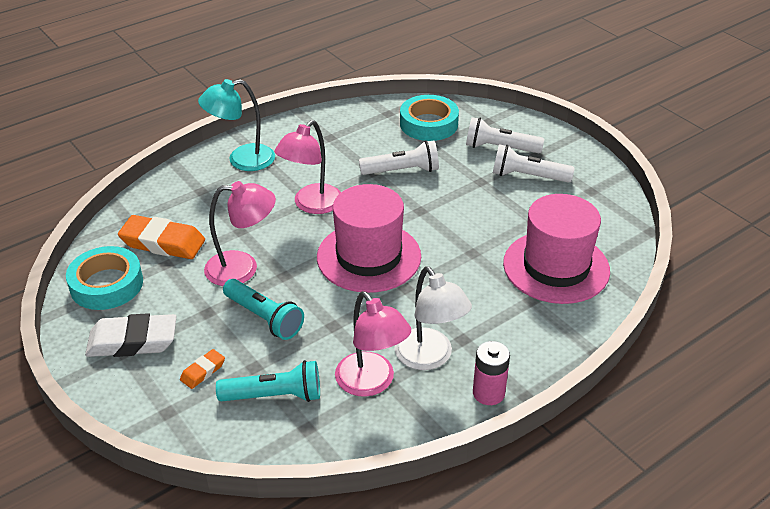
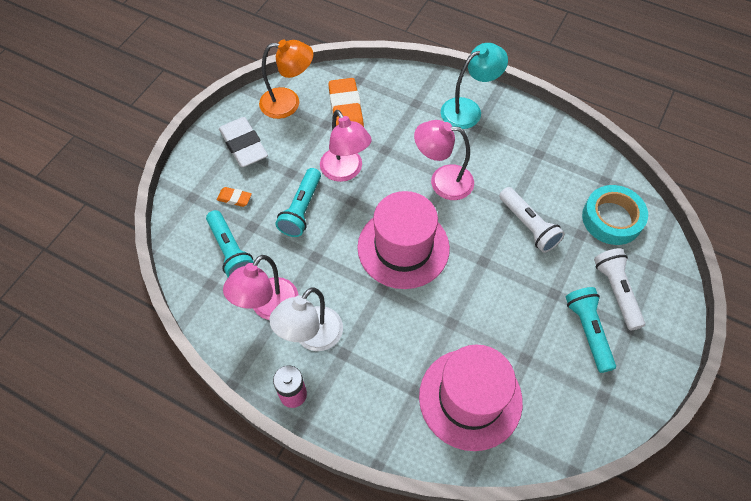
camera: 65 degrees right, 20 degrees up
turquoise tape [66,246,143,310] -> orange lamp [259,39,313,119]
turquoise lamp [198,79,275,171] -> turquoise lamp turned 105 degrees clockwise [441,43,508,129]
white flashlight [493,144,574,183] -> turquoise flashlight [566,287,616,373]

